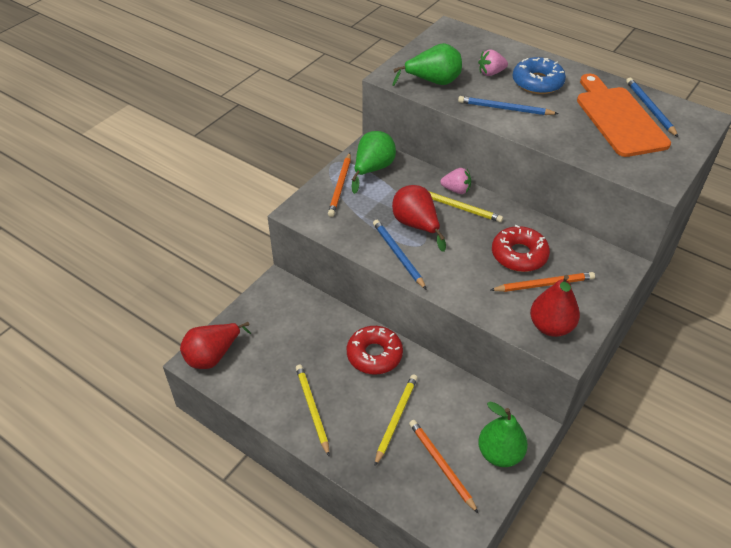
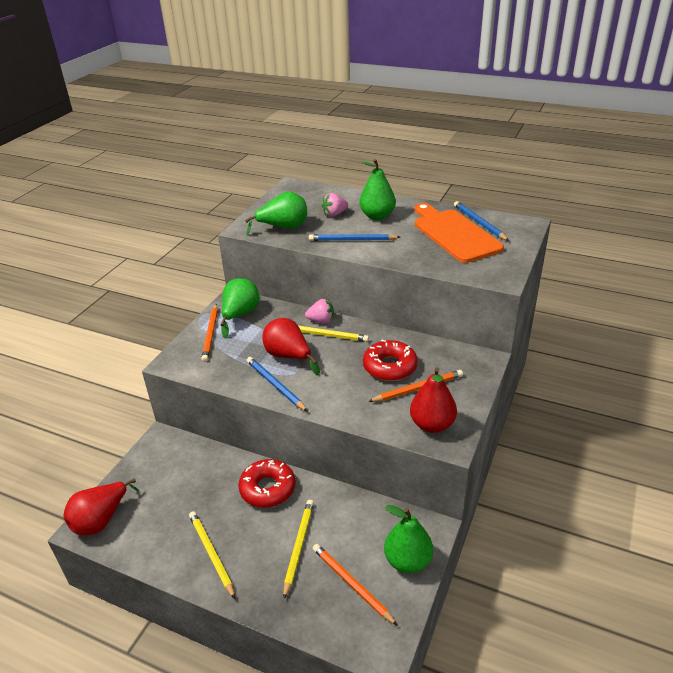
camera: 10 degrees left, 10 degrees down
blue donut [513,57,566,94] -> green pear [359,159,396,220]

